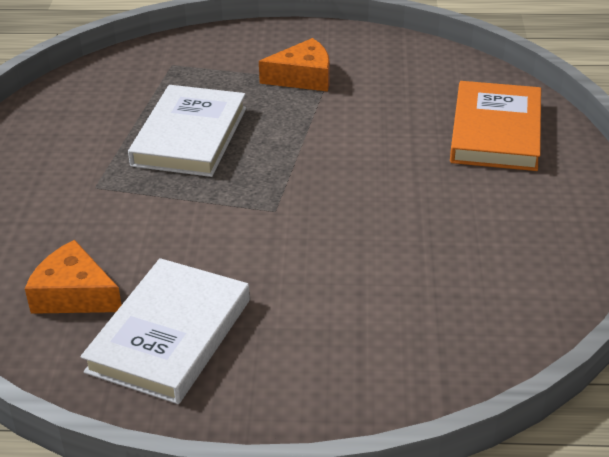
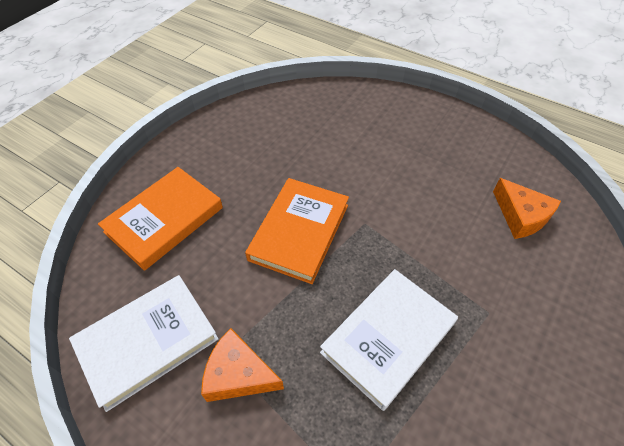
camera: 150 degrees left, 15 degrees up
white book [80,258,250,404] -> white book moved to [69,275,219,412]
none -> orange book [245,178,349,284]

